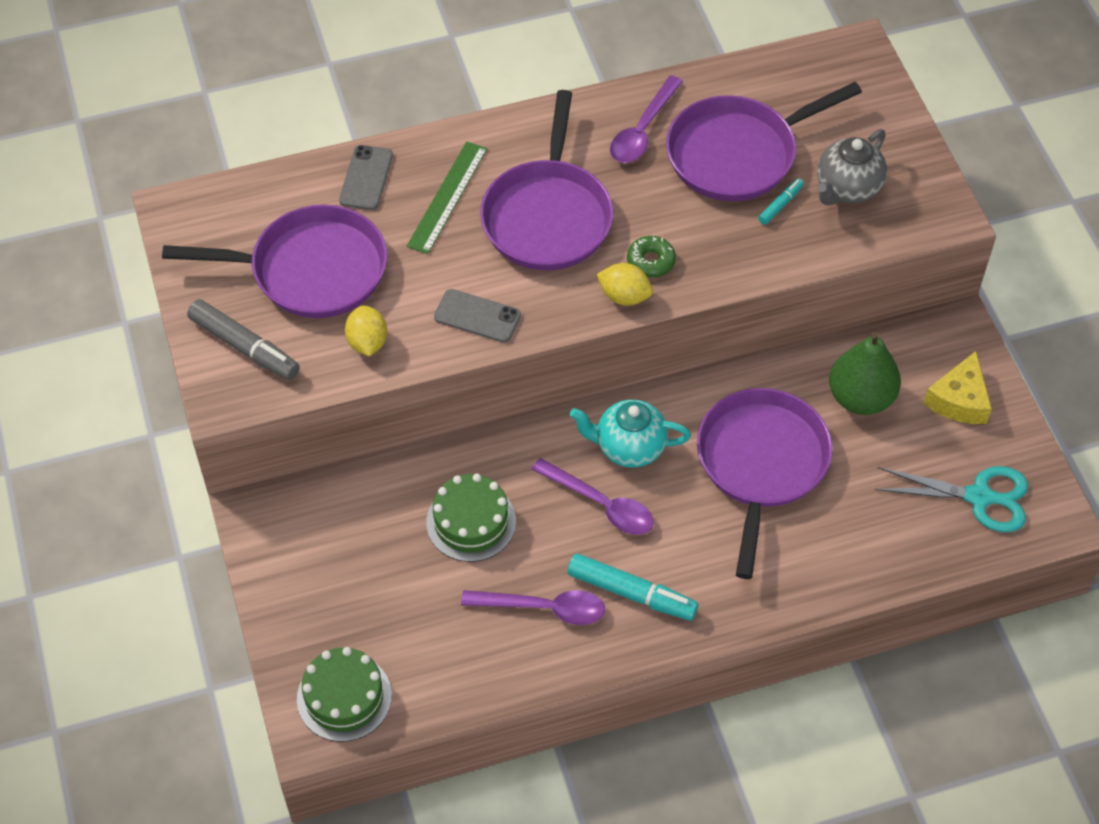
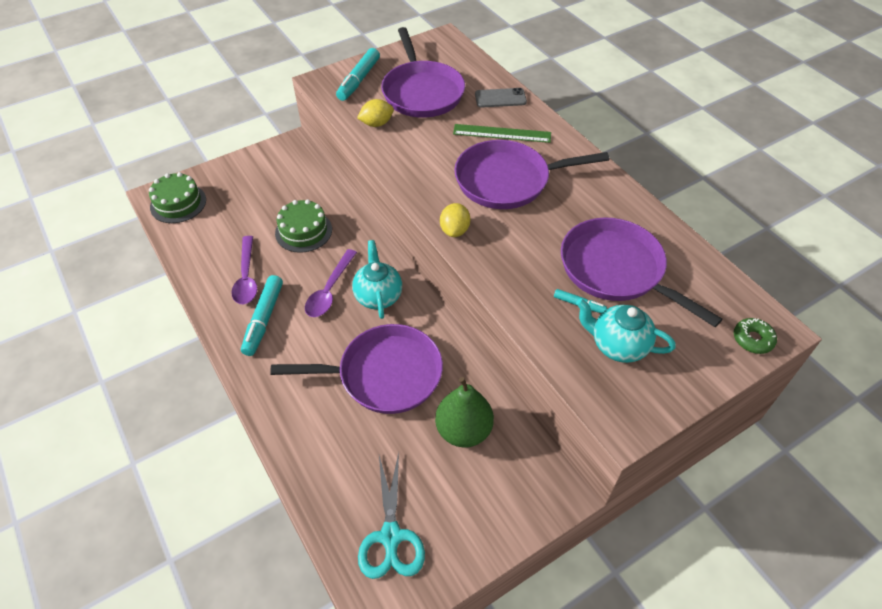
camera: 75 degrees right, 5 degrees down
grey marker [187,299,300,380] -> turquoise marker [336,48,380,101]
grey phone [434,289,521,343] -> none
purple spoon [610,75,683,163] -> none
green donut [627,236,676,278] -> green donut moved to [734,318,777,354]
grey teapot [817,129,887,205] -> turquoise teapot [576,298,676,363]
yellow cheese [923,351,992,424] -> none

